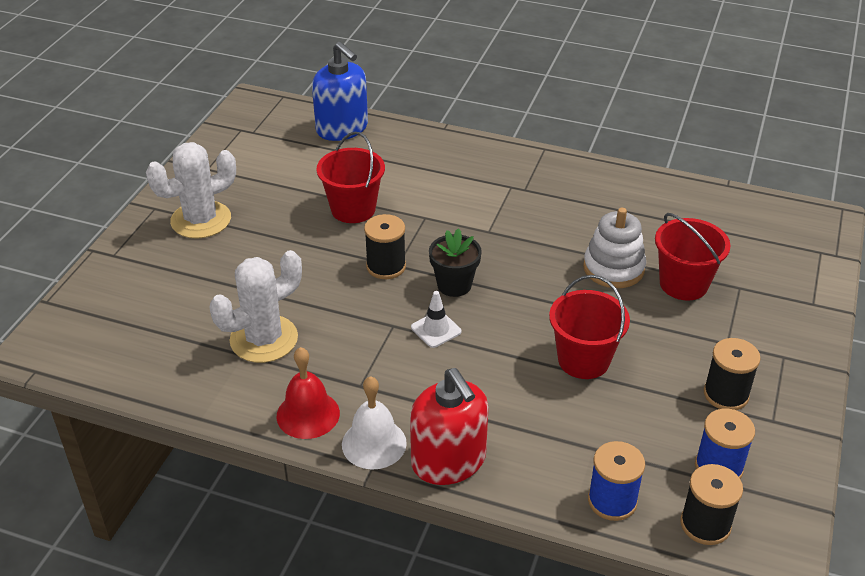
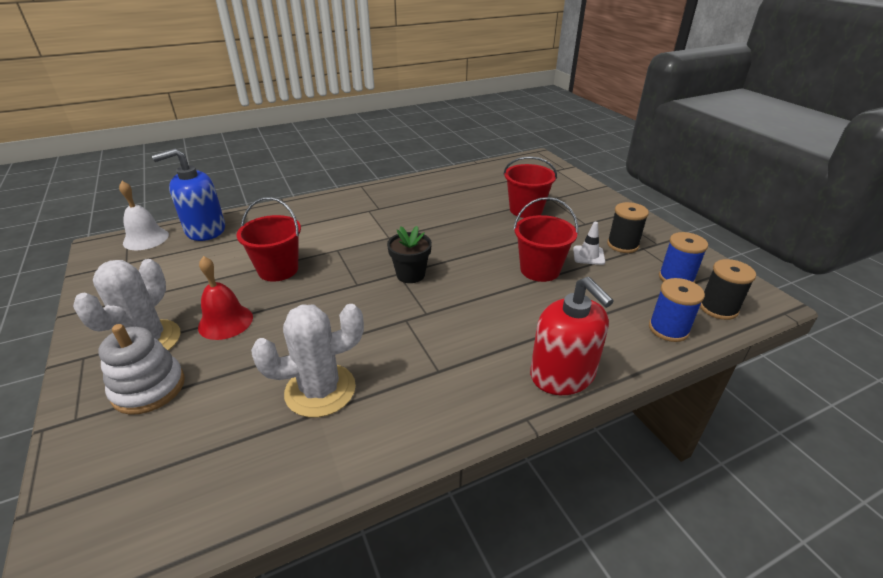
camera: 45 degrees left, 5 degrees down
white cactus [209,250,302,363] -> white cactus turned 60 degrees clockwise [251,304,364,417]
red bell [276,347,340,439] -> red bell moved to [198,256,253,340]
blue soap dispenser [312,42,368,141] -> blue soap dispenser turned 150 degrees clockwise [152,148,225,241]
white bell [342,376,407,470] -> white bell moved to [119,181,169,250]
black spool [364,214,406,279] -> none
red soap dispenser [410,368,489,485] -> red soap dispenser turned 45 degrees clockwise [530,277,614,395]
white traffic cone [411,291,461,348] -> white traffic cone moved to [573,222,605,265]
white stacking toy [583,208,646,288] -> white stacking toy moved to [98,324,185,415]

